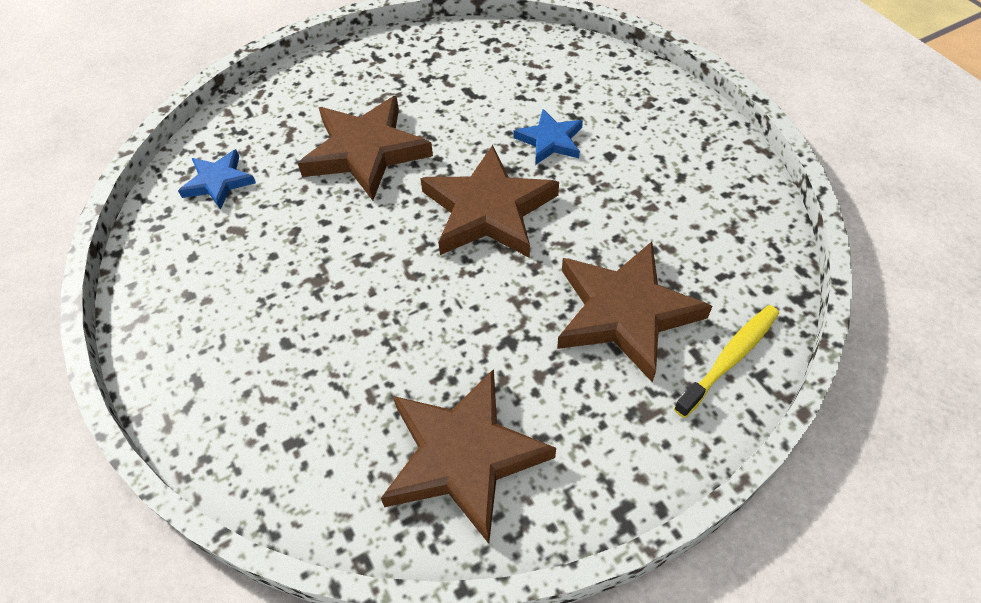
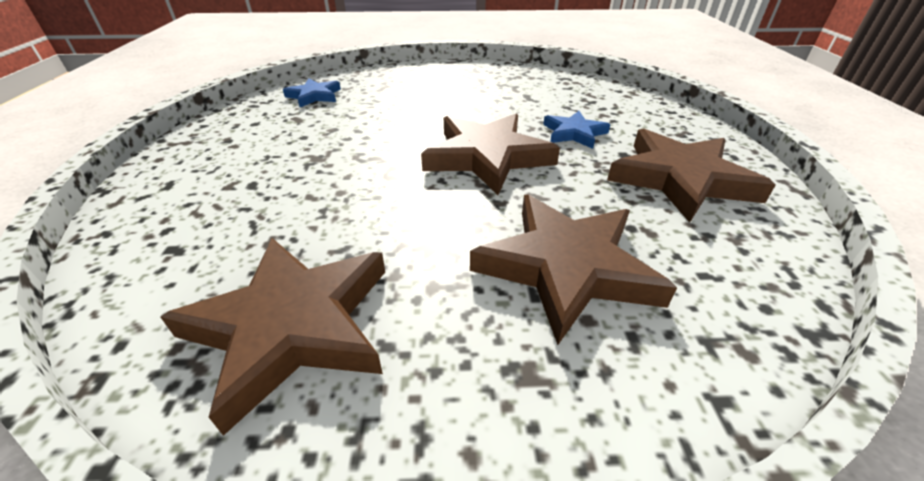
camera: 25 degrees right, 15 degrees down
brown star [298,96,433,200] -> brown star moved to [607,128,776,223]
yellow toothbrush [674,305,779,418] -> none

